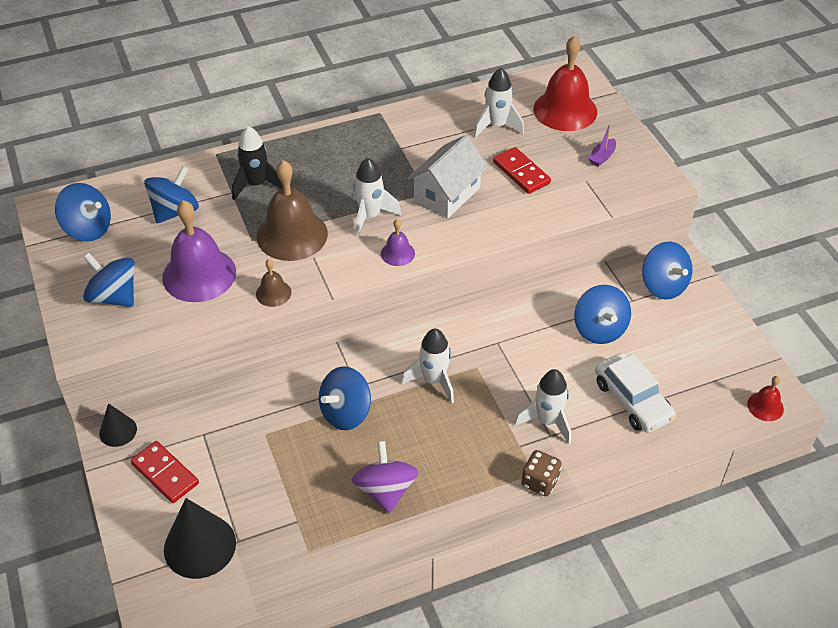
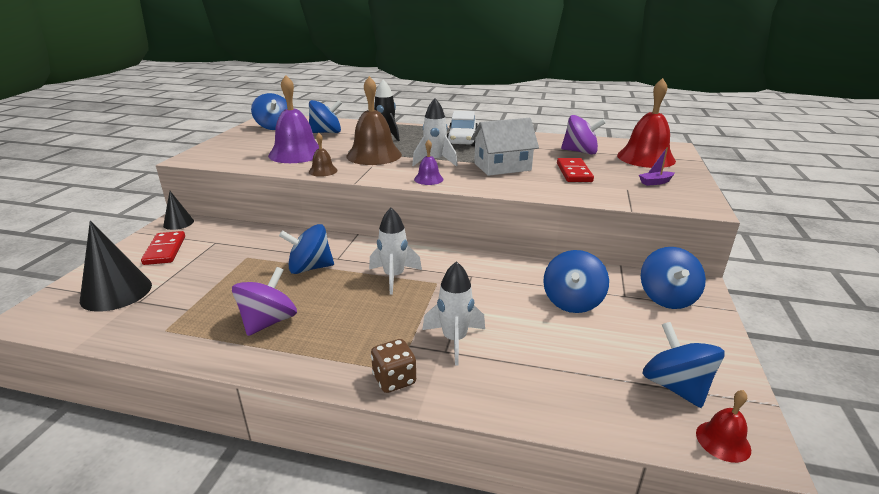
camera: 35 degrees right, 20 degrees down
blue spinning top [83,253,135,307] -> blue spinning top moved to [642,322,725,408]
white rocket [474,68,524,137] -> purple spinning top [561,115,606,155]
white car [595,353,676,433] -> white car moved to [447,111,478,146]

